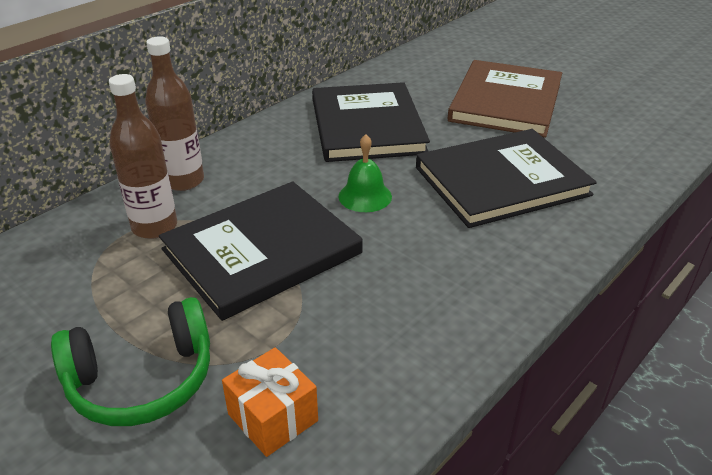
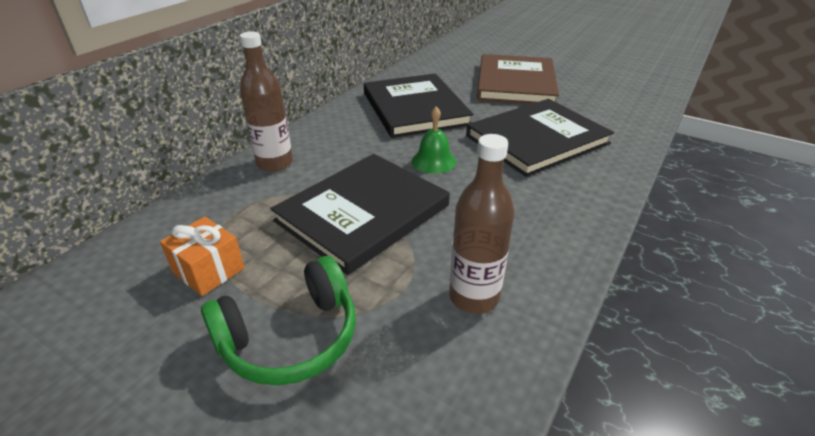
camera: 10 degrees left, 0 degrees up
brown bottle [109,74,177,239] -> brown bottle moved to [449,134,515,314]
orange gift [222,347,318,457] -> orange gift moved to [160,216,245,296]

